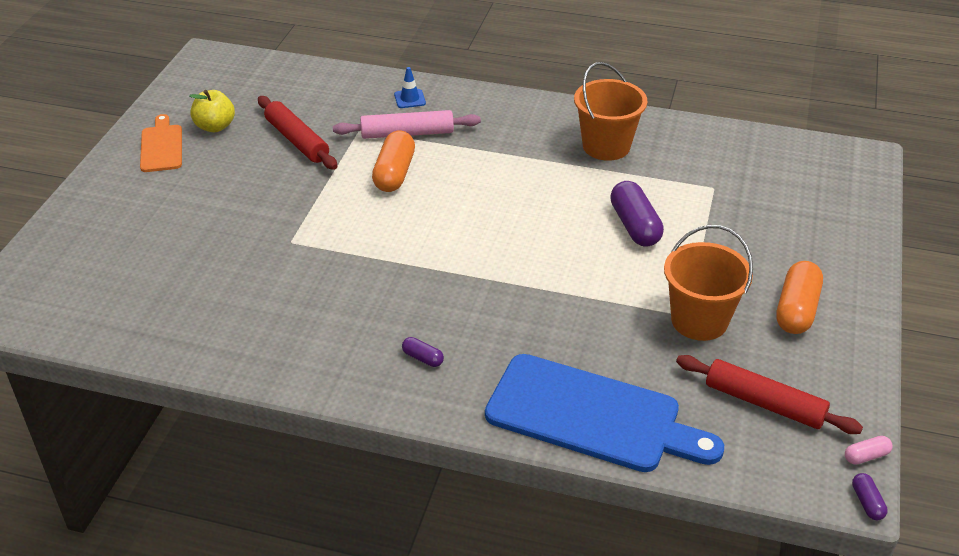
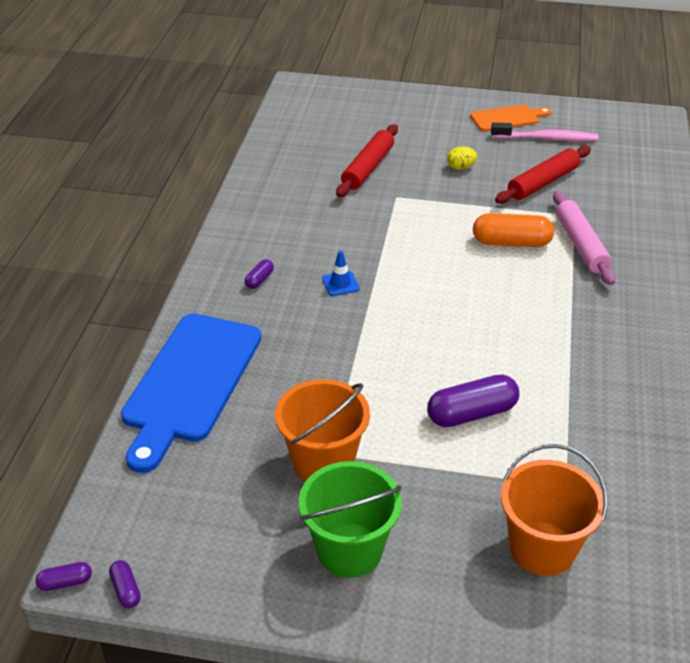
camera: 85 degrees right, 0 degrees up
yellow apple [189,90,235,132] -> pink toothbrush [491,123,598,141]
blue traffic cone [394,67,426,108] -> blue traffic cone moved to [322,250,360,296]
orange bucket [574,62,647,161] -> orange bucket moved to [501,444,608,576]
red rolling pin [676,355,863,434] -> red rolling pin moved to [336,124,398,197]
orange capsule [776,261,823,334] -> green bucket [299,461,402,578]
pink capsule [845,436,893,465] -> purple capsule [109,560,141,608]
none -> yellow egg [447,146,477,170]

